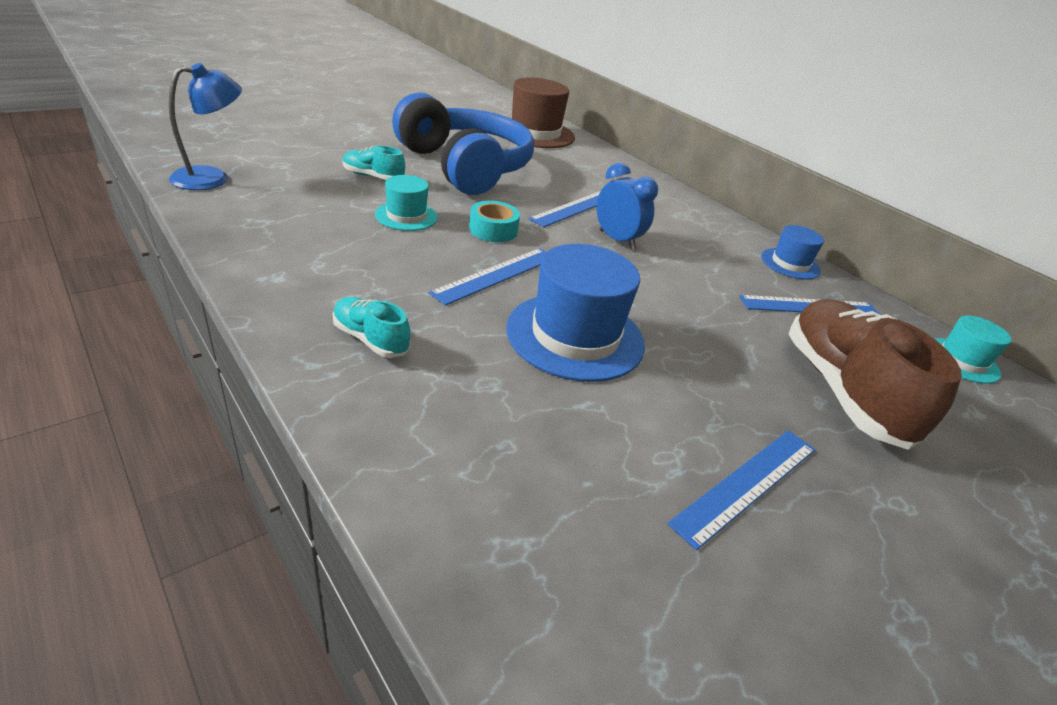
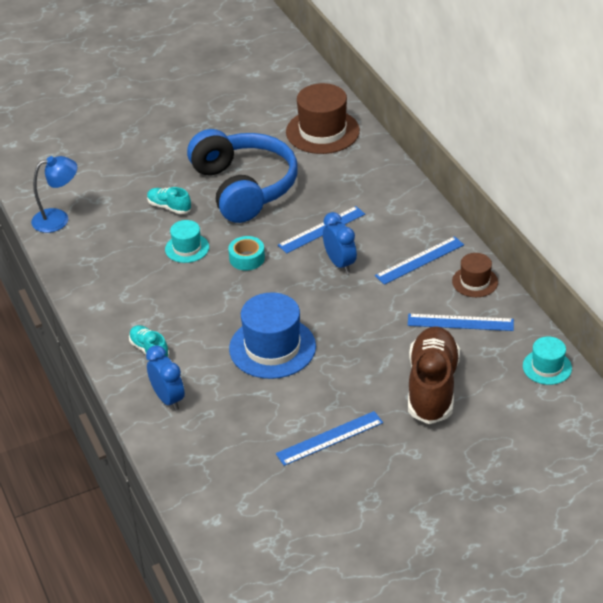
camera: 20 degrees right, 5 degrees up
blue ruler [429,248,546,306] -> blue ruler moved to [375,236,464,285]
blue hat [761,225,824,280] -> brown hat [452,253,498,297]
none -> blue clock [146,345,185,411]

